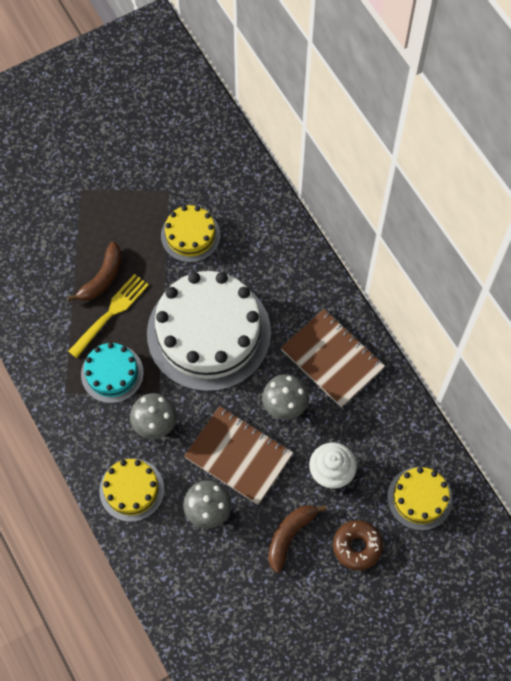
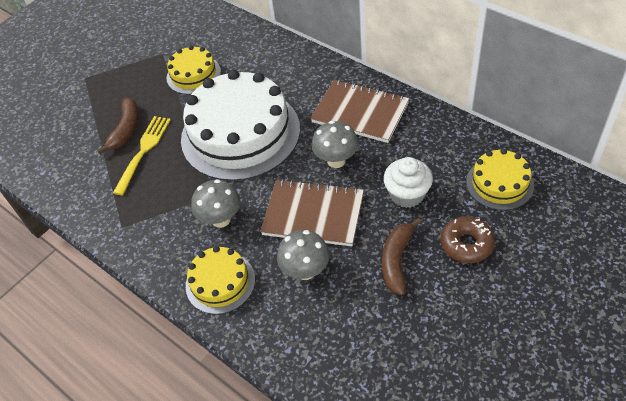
camera: 15 degrees left, 15 degrees down
turquoise cake [81,343,144,403] -> none

